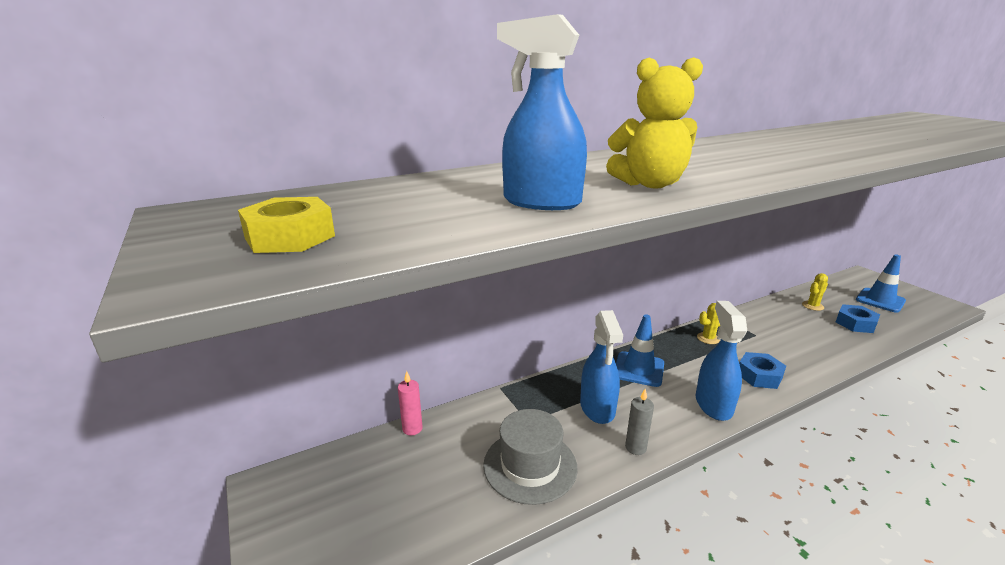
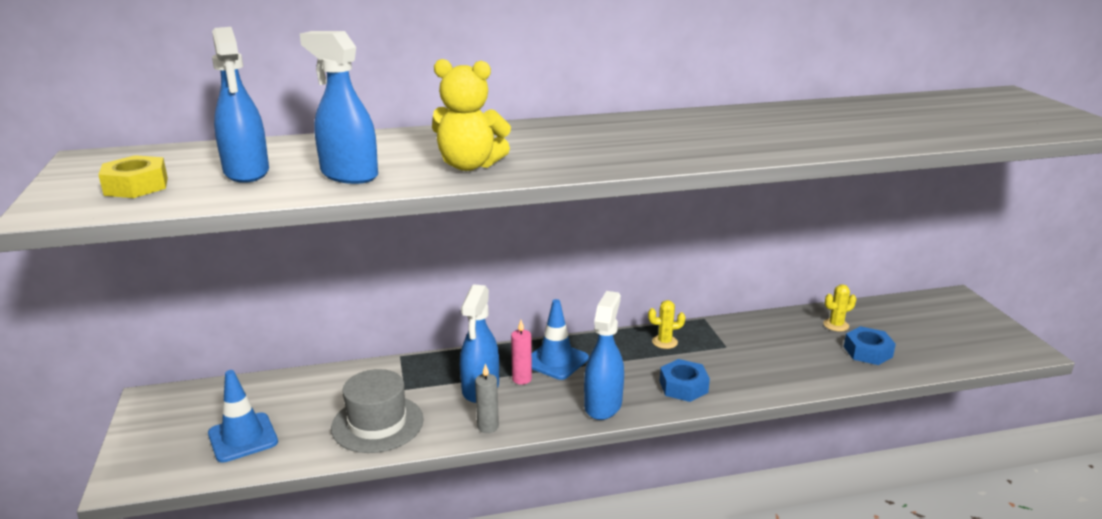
camera: 15 degrees right, 0 degrees up
pink candle [398,371,423,436] -> pink candle moved to [511,320,532,385]
blue traffic cone [856,254,906,313] -> blue traffic cone moved to [208,370,278,463]
none -> blue spray bottle [212,27,269,183]

